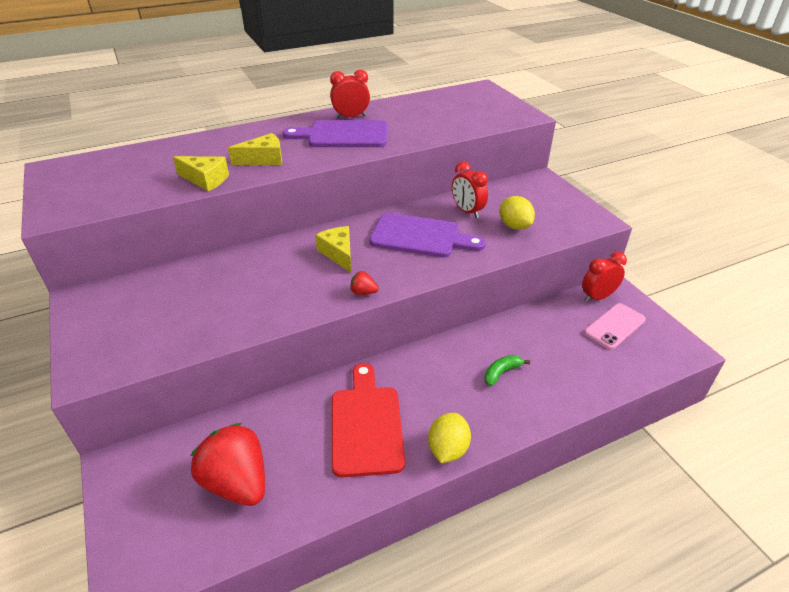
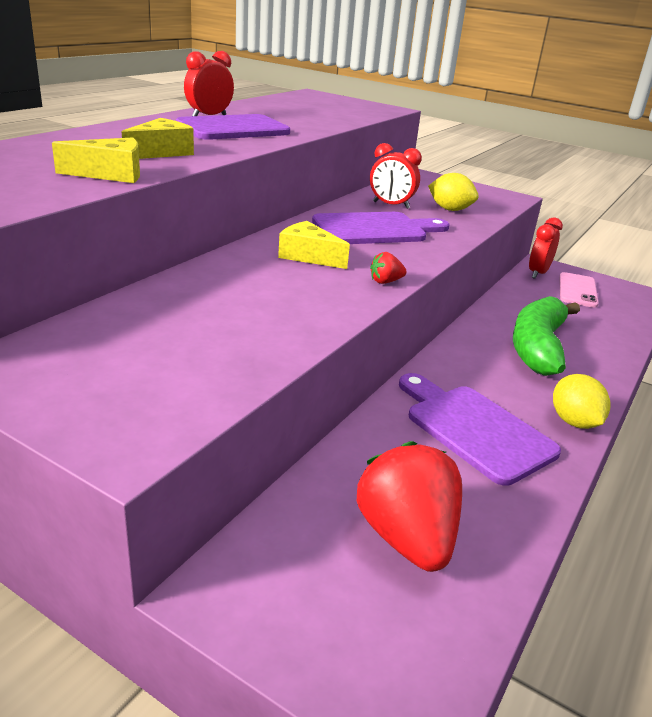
camera: 35 degrees left, 10 degrees down
red strawberry [191,423,265,506] -> red strawberry turned 60 degrees clockwise [357,441,462,572]
red cutting board [332,363,405,478] -> purple cutting board [399,373,561,486]
green banana [484,355,530,386] -> green banana [513,296,580,376], size x2.32

